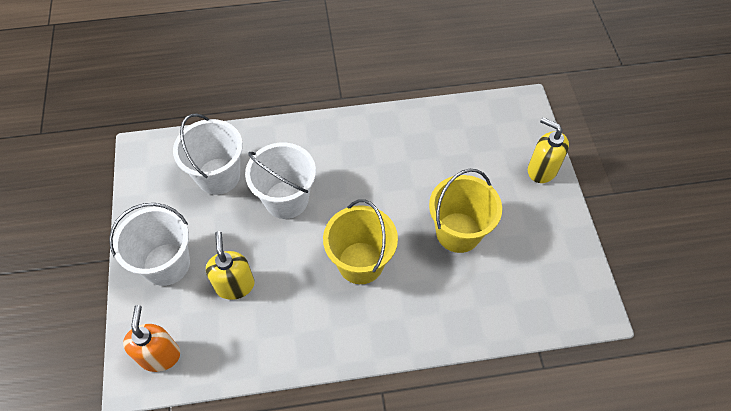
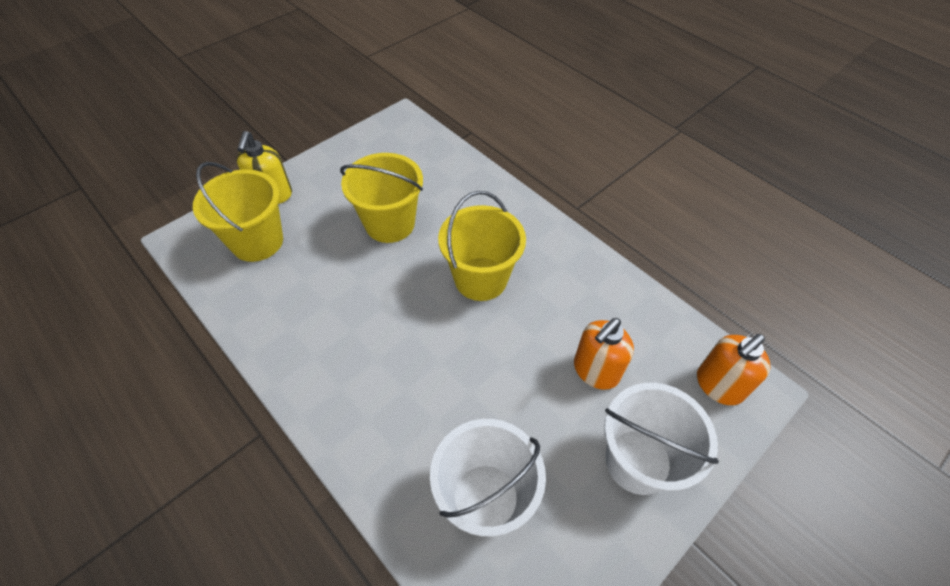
camera: 125 degrees left, 5 degrees down
yellow soap dispenser [206,231,254,300] -> orange soap dispenser [574,318,634,390]
white bucket [245,143,316,219] -> none
none -> yellow bucket [193,162,283,262]

